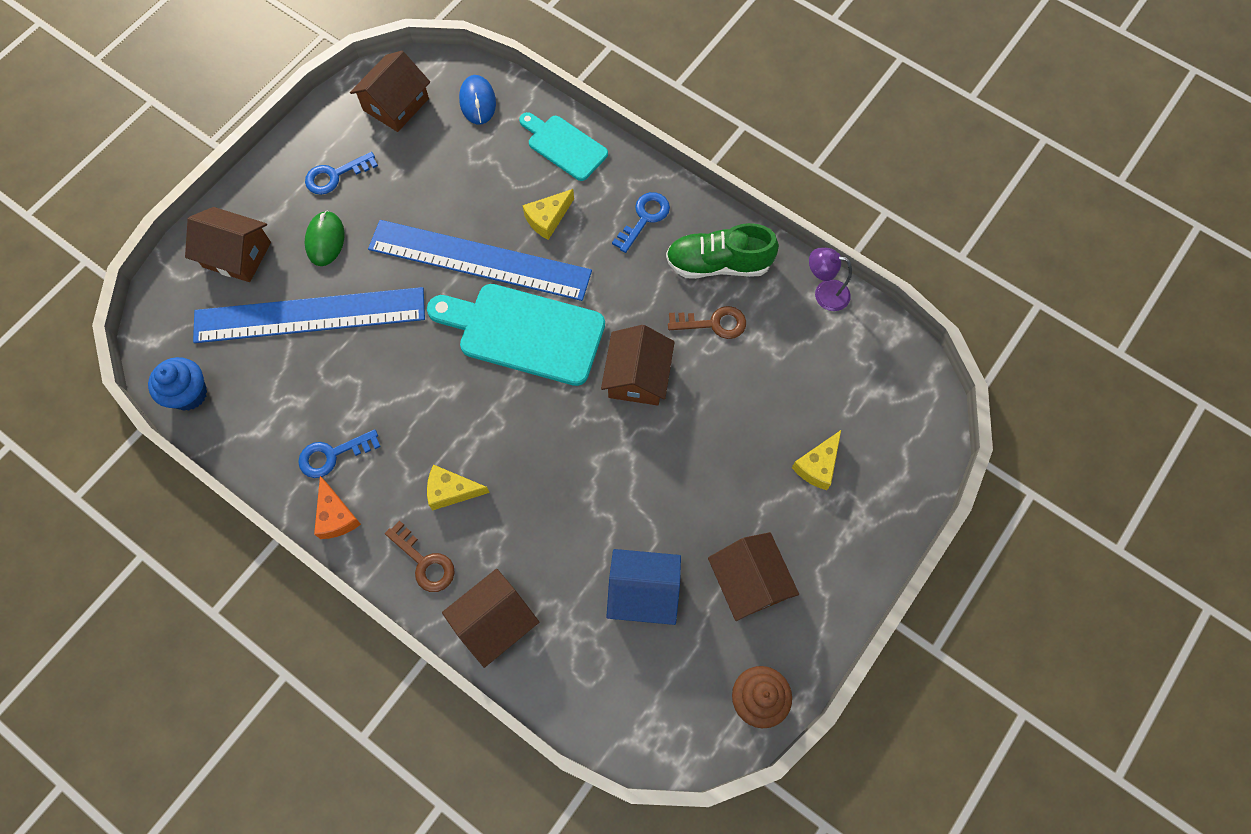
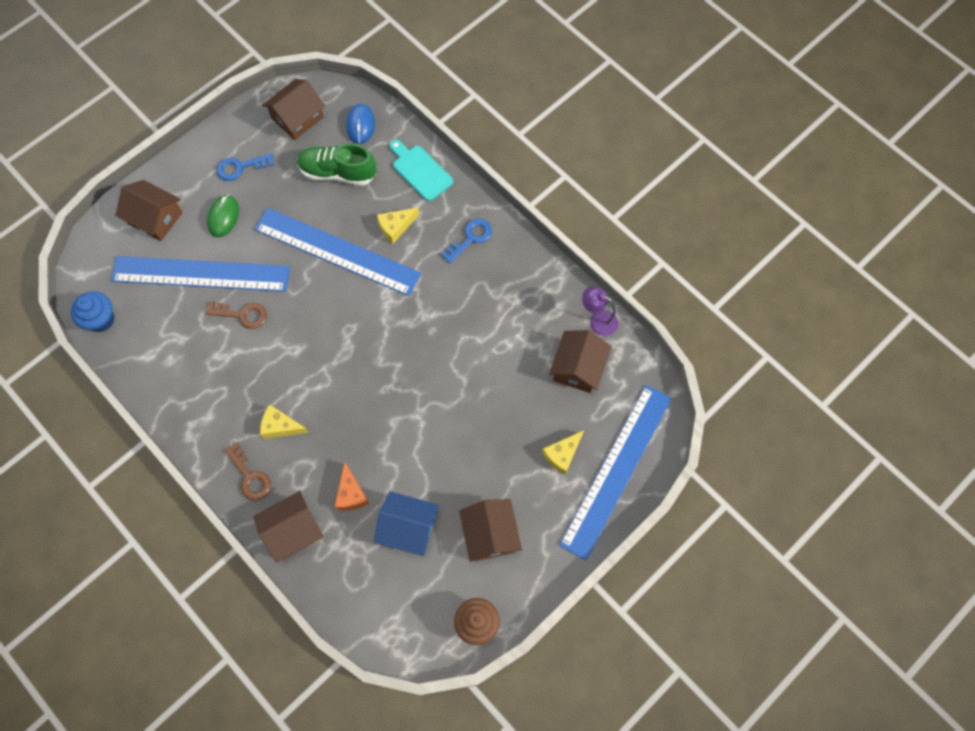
camera: 10 degrees right, 0 degrees up
blue key [298,429,381,478] -> none
orange cheese [314,476,361,539] -> orange cheese moved to [335,462,369,510]
turquoise cutting board [427,284,605,386] -> none
brown house [601,325,675,406] -> brown house moved to [549,330,612,393]
green shoe [666,223,779,279] -> green shoe moved to [297,144,377,186]
brown key [668,306,746,339] -> brown key moved to [206,301,267,329]
none -> blue ruler [559,385,672,561]

